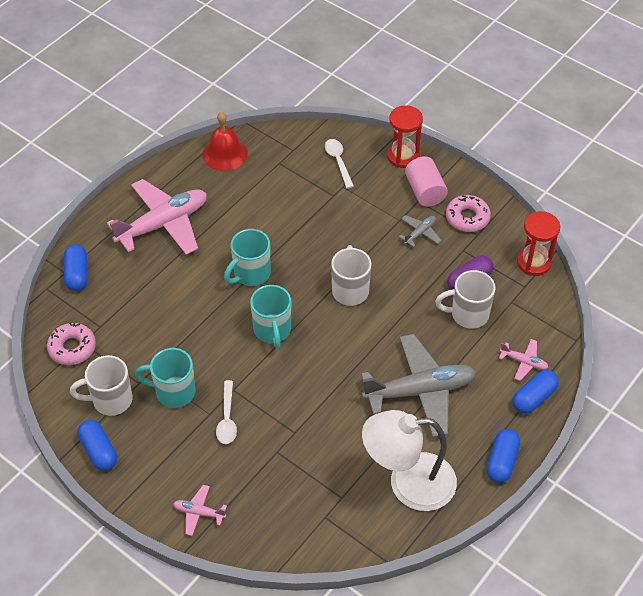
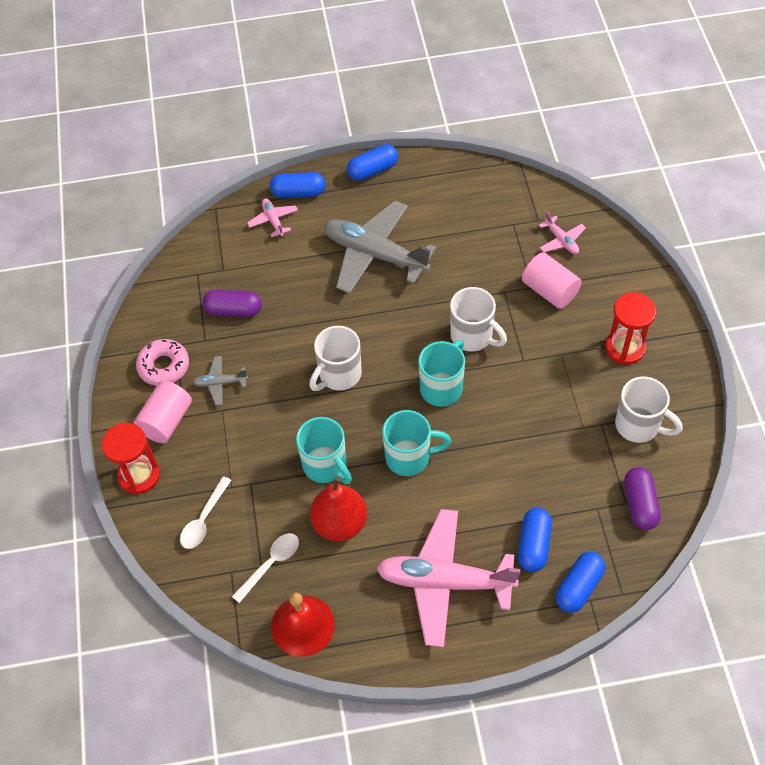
camera: 135 degrees left, 5 degrees up
pink donut [47,323,96,365] -> purple capsule [624,467,661,530]
blue capsule [77,420,117,471] -> blue capsule moved to [518,508,552,572]
turquoise mug [135,348,196,408] -> turquoise mug moved to [296,417,352,484]
pink plane [173,485,227,536] -> pink plane moved to [539,212,586,254]
white spoon [216,380,237,444] -> white spoon moved to [232,533,299,603]
white lamp [362,410,457,511] -> none
white mug [435,270,496,329] -> white mug moved to [450,287,507,352]
red hourglass [517,211,560,276] -> red hourglass moved to [605,292,656,365]
none -> red pear [310,476,367,542]
none -> pink cylinder [522,252,582,309]

